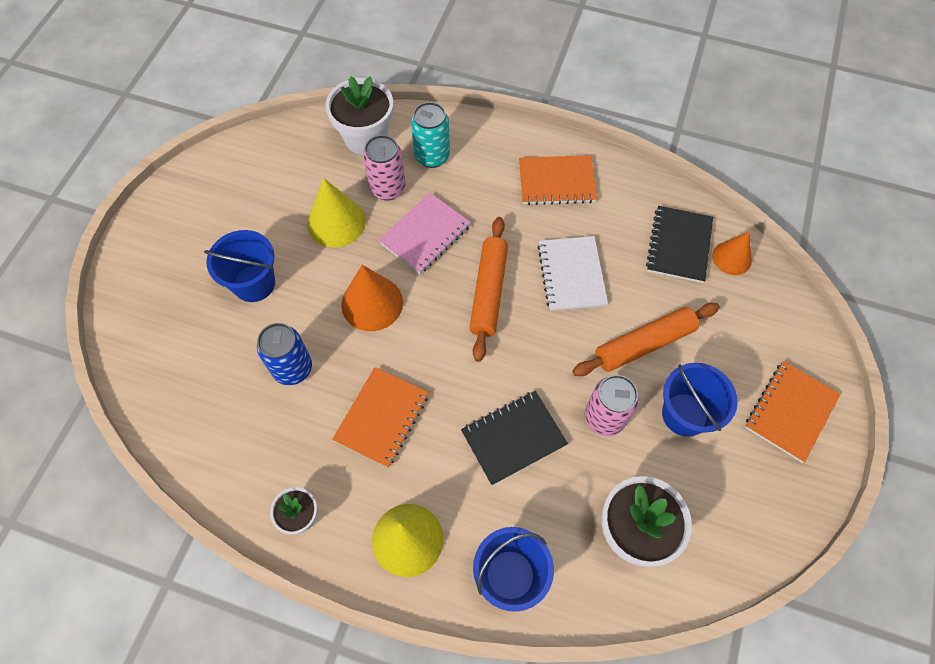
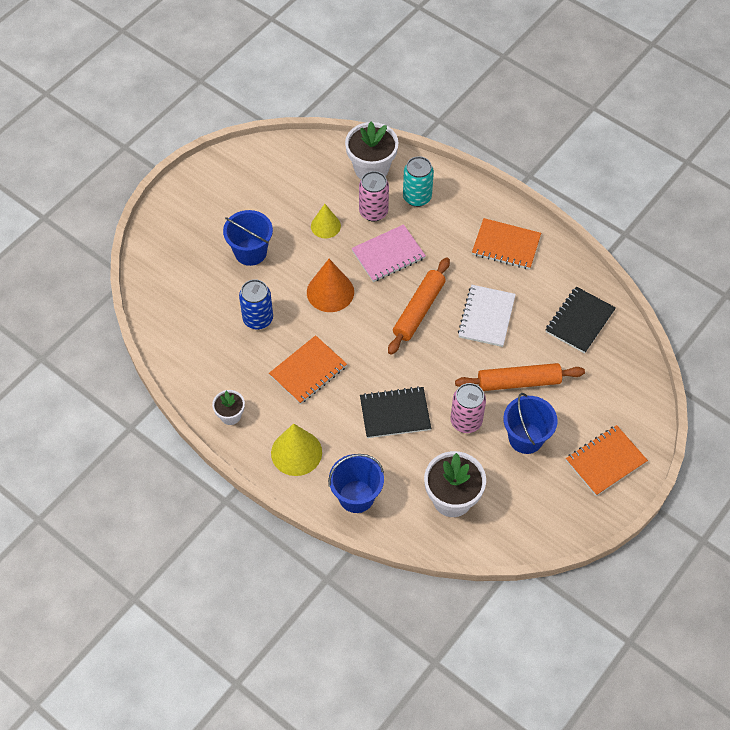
camera: 20 degrees right, 5 degrees down
yellow cone [307,178,366,248] -> yellow cone [311,204,341,238], size x0.65
orange cone [712,232,752,275] -> none

